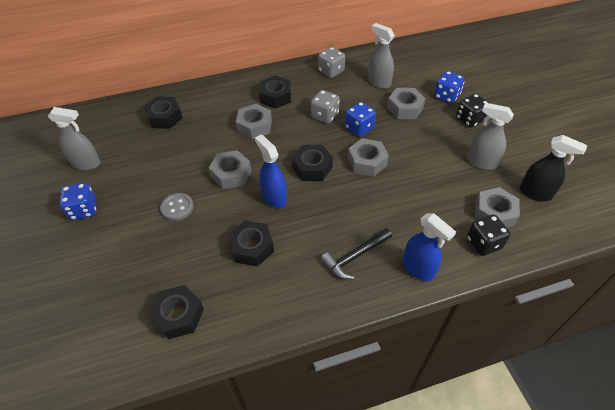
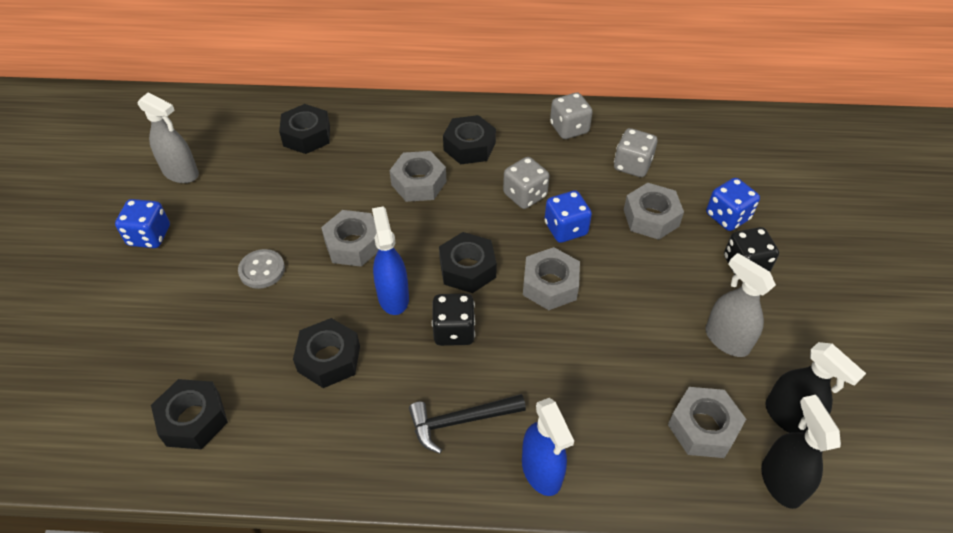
camera: 20 degrees right, 0 degrees up
grey spray bottle [368,23,395,89] -> grey dice [614,128,657,177]
black dice [467,214,511,256] -> black dice moved to [432,293,475,346]
none -> black spray bottle [761,395,841,509]

